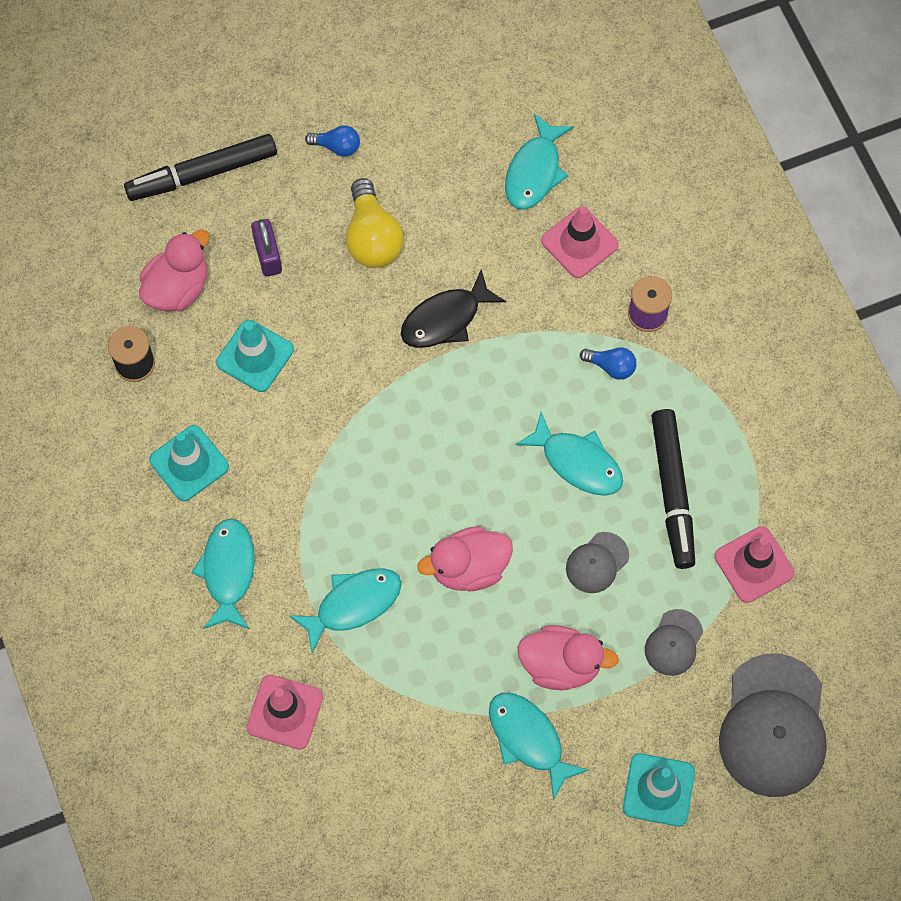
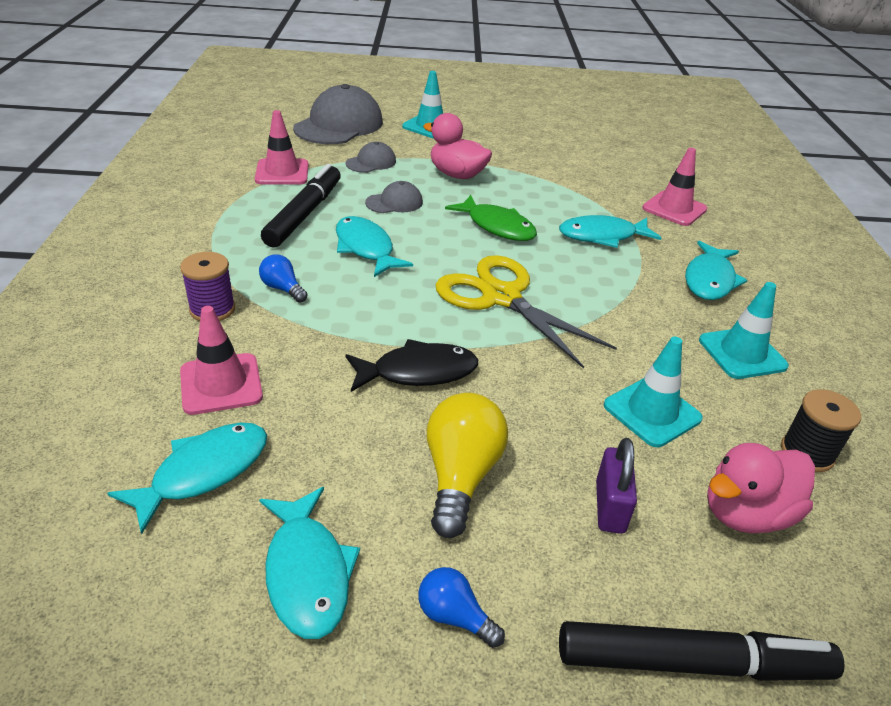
camera: 160 degrees left, 30 degrees down
pink duck [417,526,513,591] -> green fish [445,195,537,241]
turquoise fish [489,693,589,800] -> turquoise fish moved to [259,487,360,639]
none -> yellow scissors [435,255,617,369]

